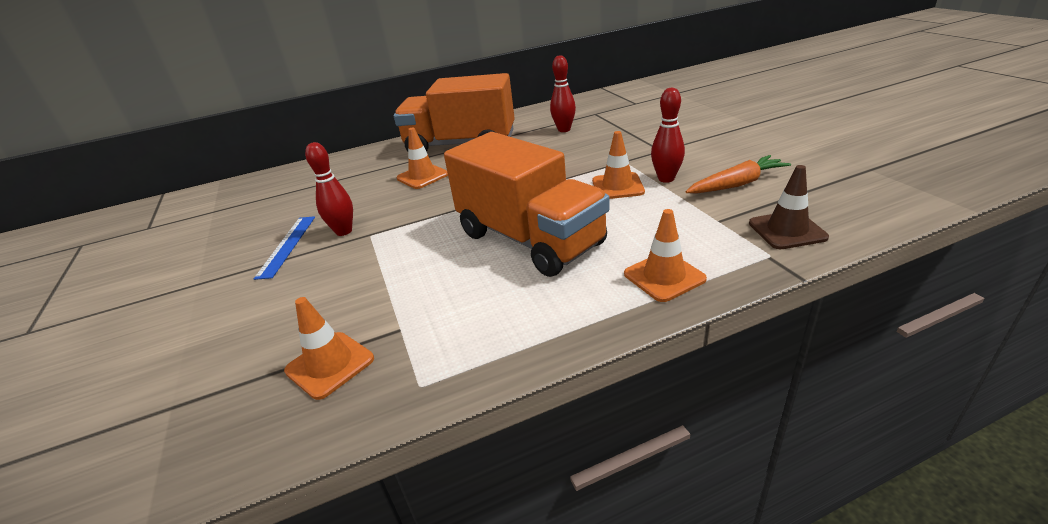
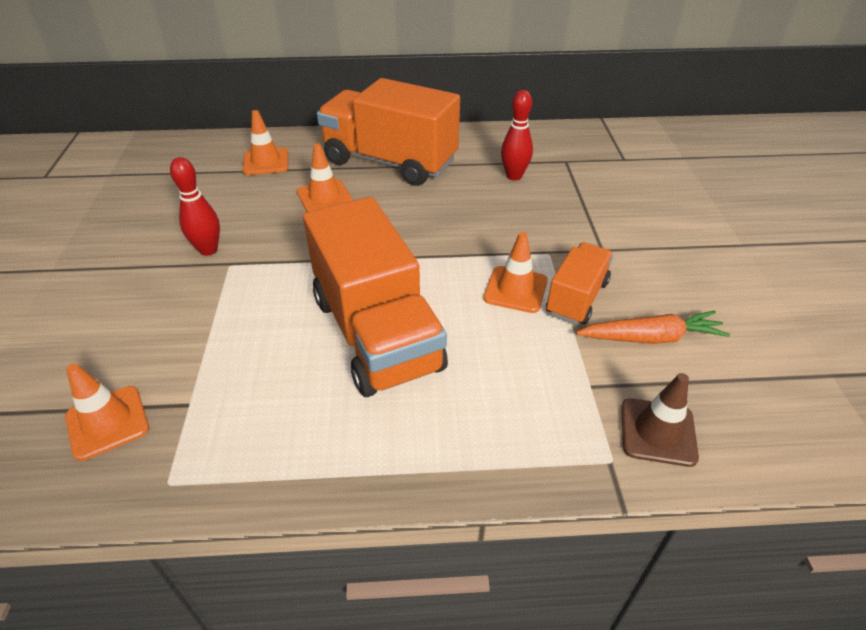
camera: 15 degrees right, 10 degrees up
blue ruler [254,216,315,280] -> none
orange traffic cone [624,209,707,302] -> orange traffic cone moved to [243,110,288,175]
red bowling pin [651,88,685,183] -> orange truck [546,242,614,324]

